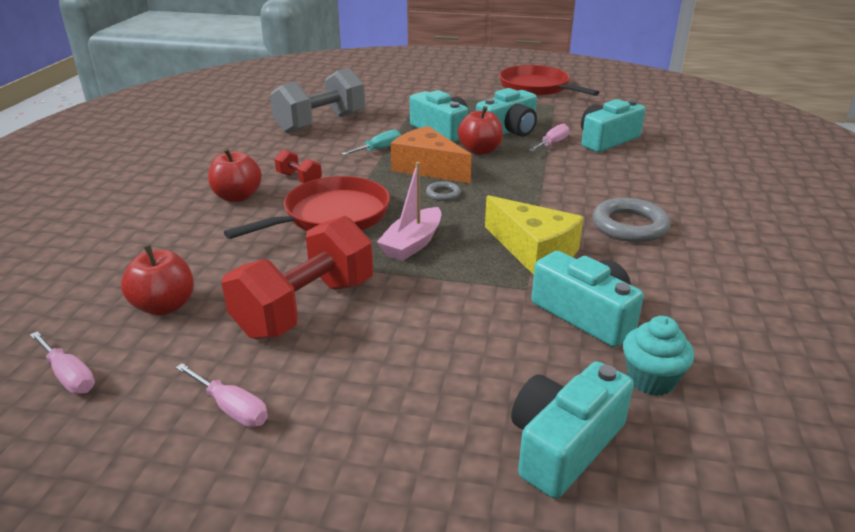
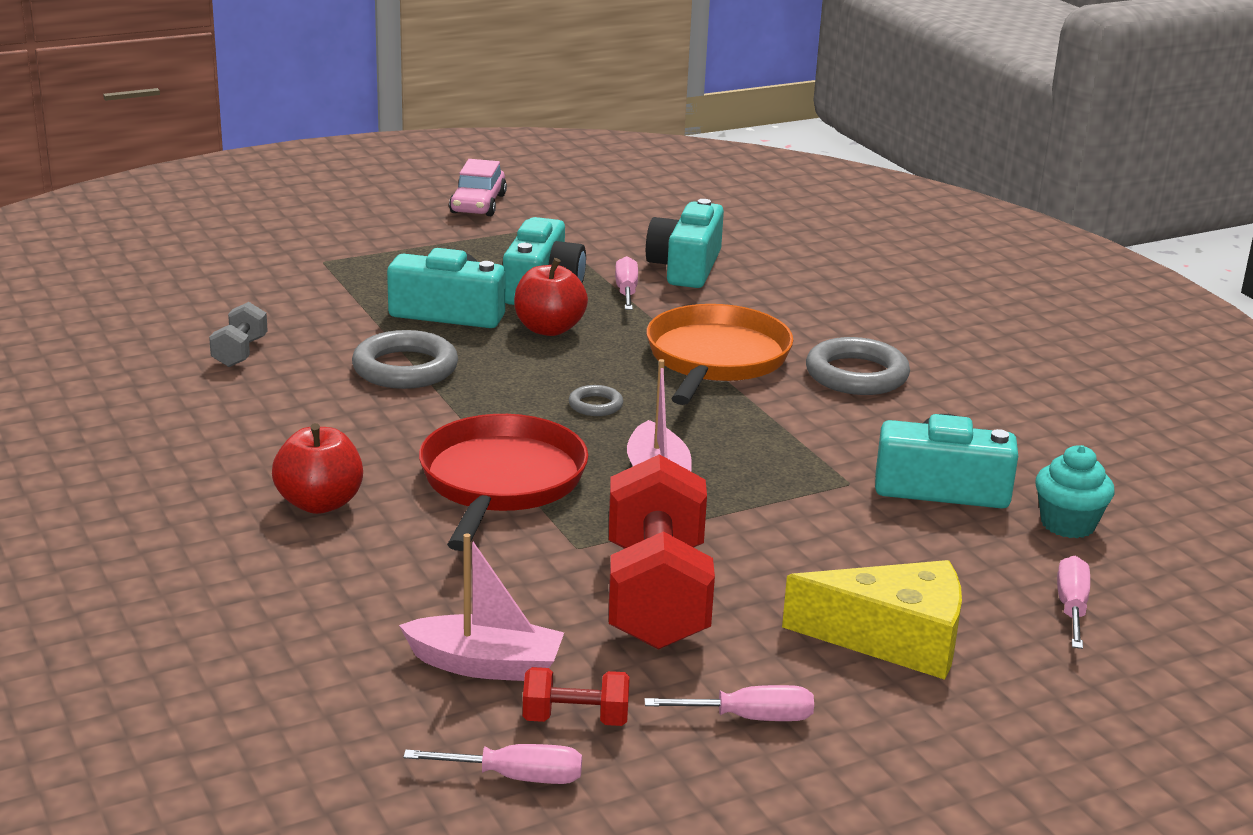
camera: 40 degrees left, 5 degrees down
red apple [121,245,194,316] -> pink boat [399,533,564,681]
grey dumbbell [270,68,365,133] -> grey dumbbell [209,302,268,367], size x0.46
red dumbbell [275,150,322,183] -> red dumbbell moved to [523,667,630,726]
turquoise screwdriver [341,130,401,155] -> grey ring [352,330,458,389]
orange cheese [390,126,472,184] -> none
yellow cheese [485,195,584,275] -> yellow cheese moved to [782,560,962,680]
red pan [499,65,599,96] -> pink car [449,159,507,216]
turquoise camera [511,361,634,499] -> pink screwdriver [1057,556,1090,649]
none -> orange pan [646,304,793,405]

